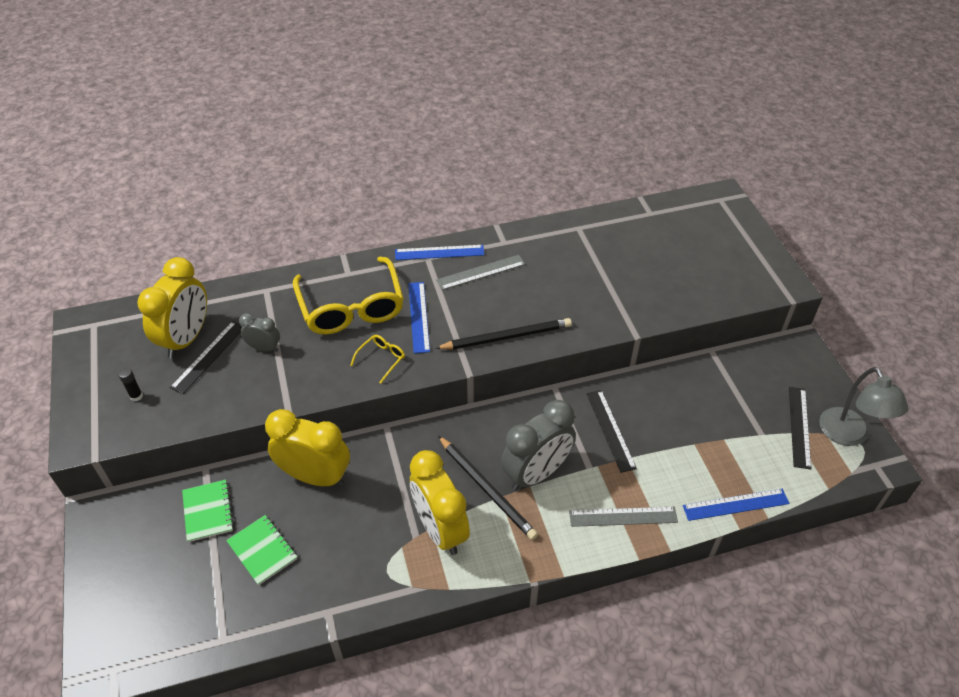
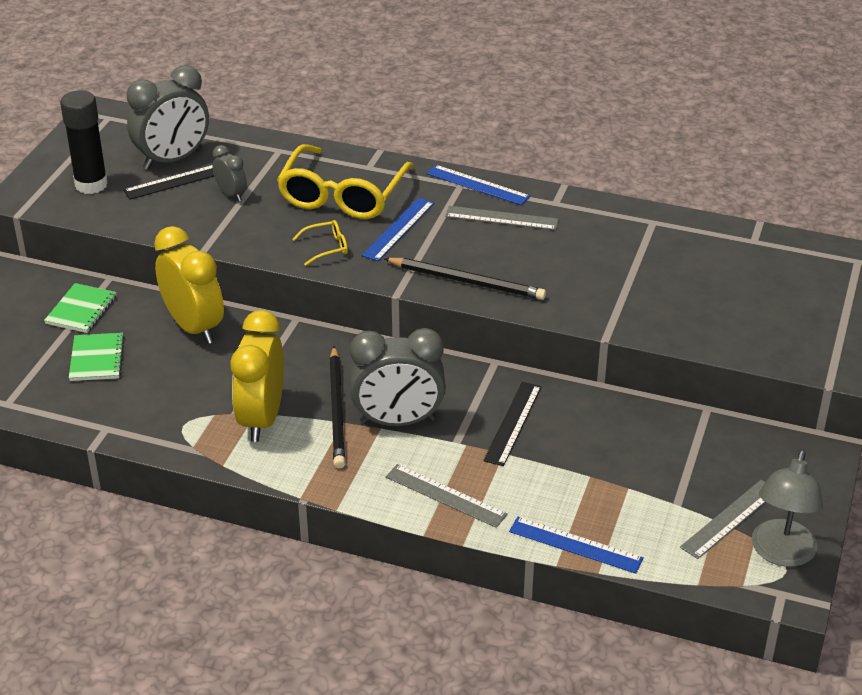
camera: 35 degrees right, 10 degrees down
black glue stick [118,368,143,401] -> black glue stick [60,90,108,194], size x2.44
yellow clock [137,257,207,359] -> grey clock [127,65,209,169]
black ruler [789,387,811,469] -> grey ruler [680,480,765,559]

